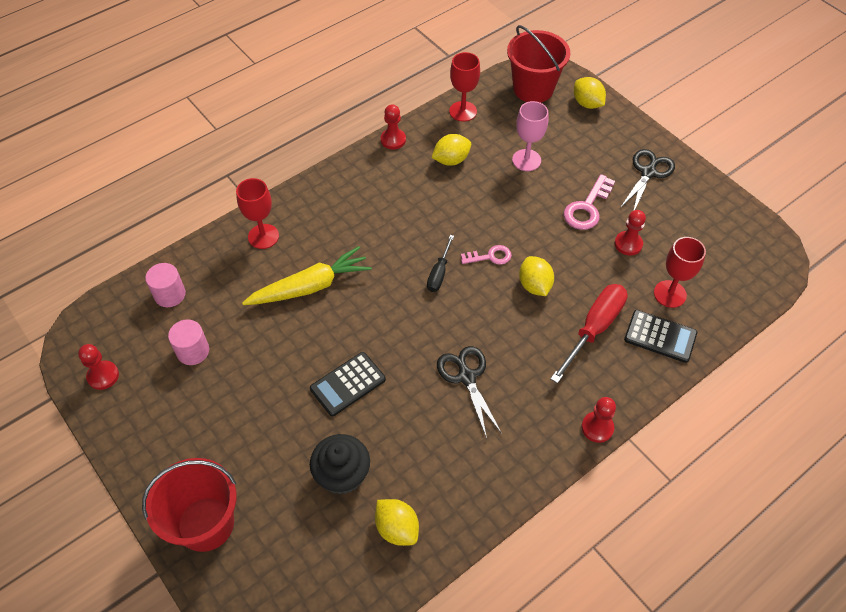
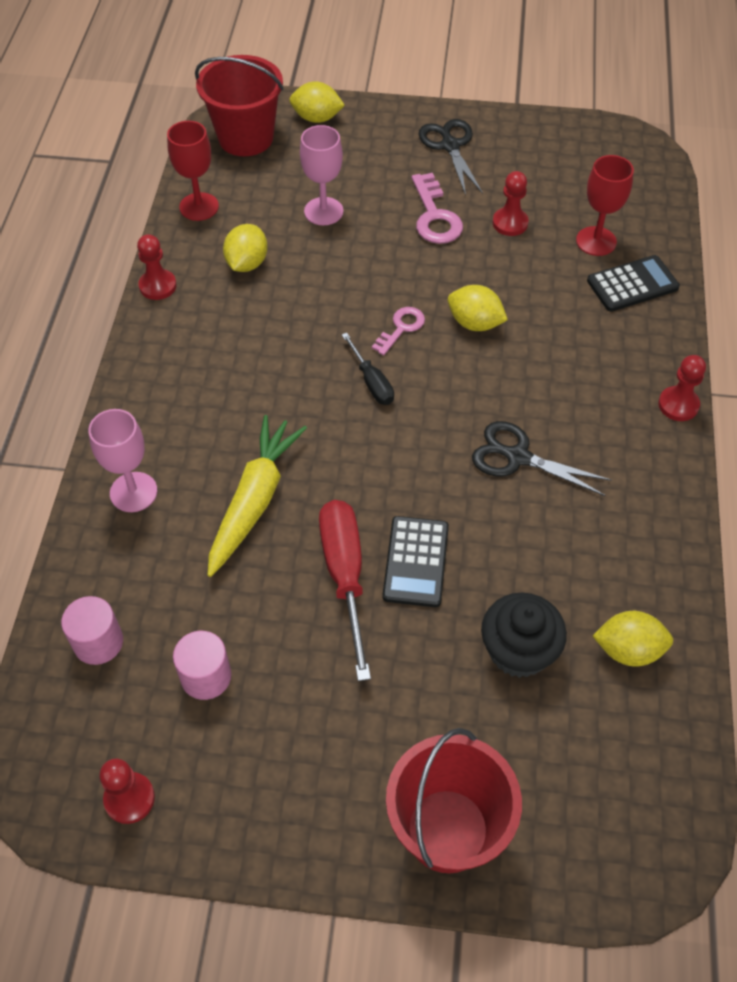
camera: 45 degrees left, 0 degrees up
red goblet [236,178,279,249] -> pink goblet [88,409,157,512]
red screwdriver [550,284,628,383] -> red screwdriver moved to [319,500,371,681]

